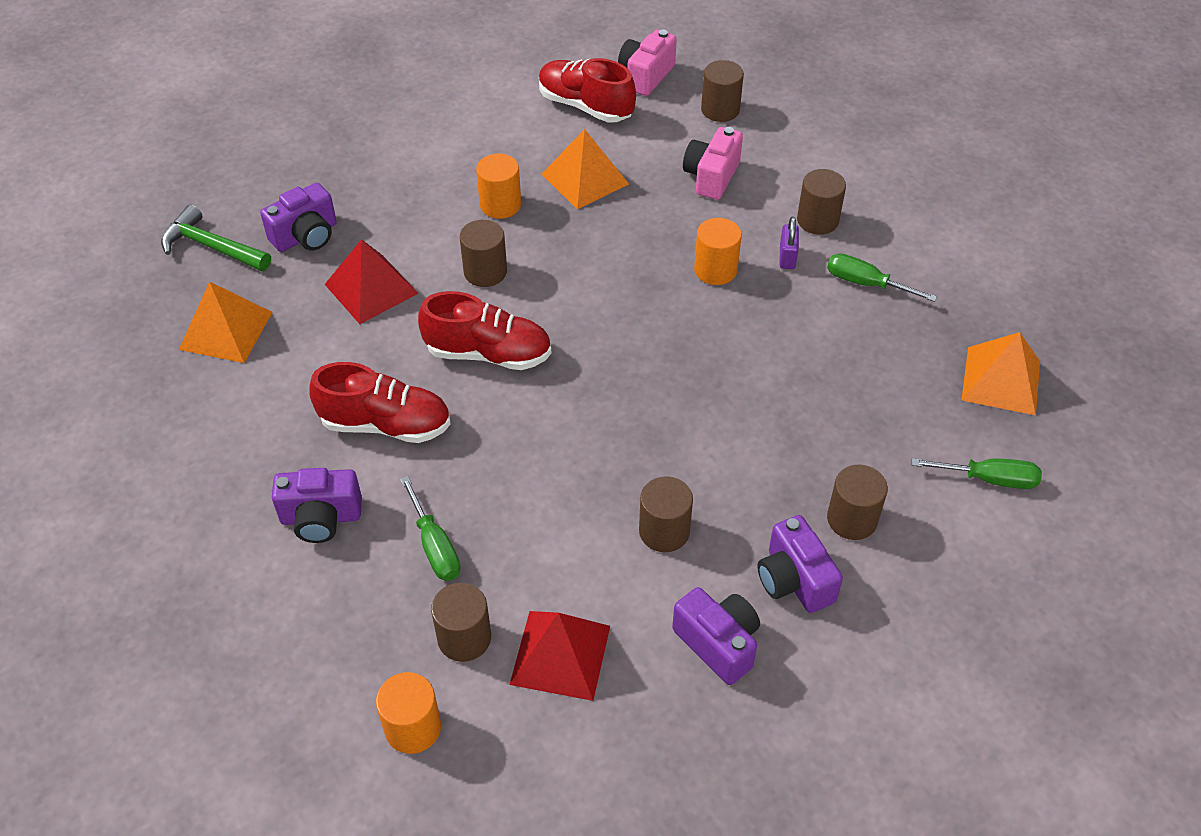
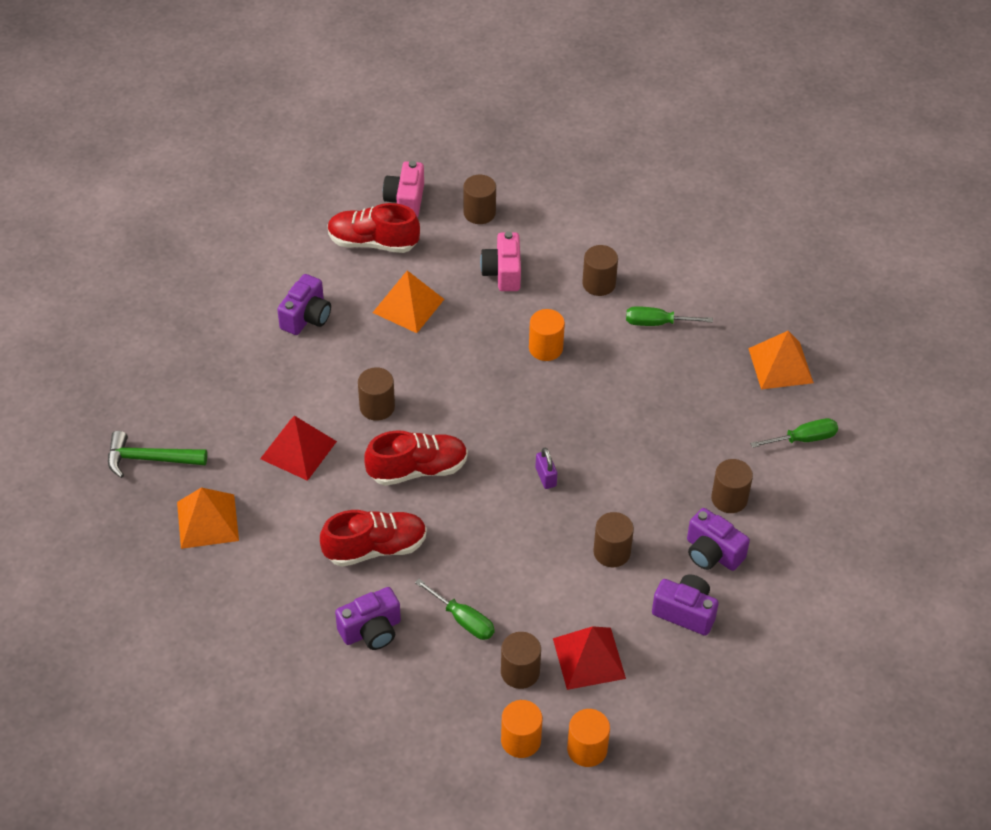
camera: 25 degrees left, 0 degrees up
purple camera [260,183,337,252] -> purple camera moved to [277,274,331,335]
orange cylinder [476,154,521,219] -> orange cylinder moved to [567,709,610,767]
purple padlock [779,217,799,269] -> purple padlock moved to [535,447,557,489]

